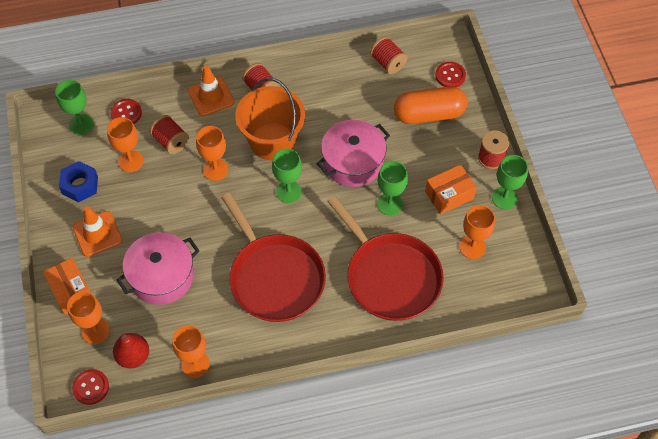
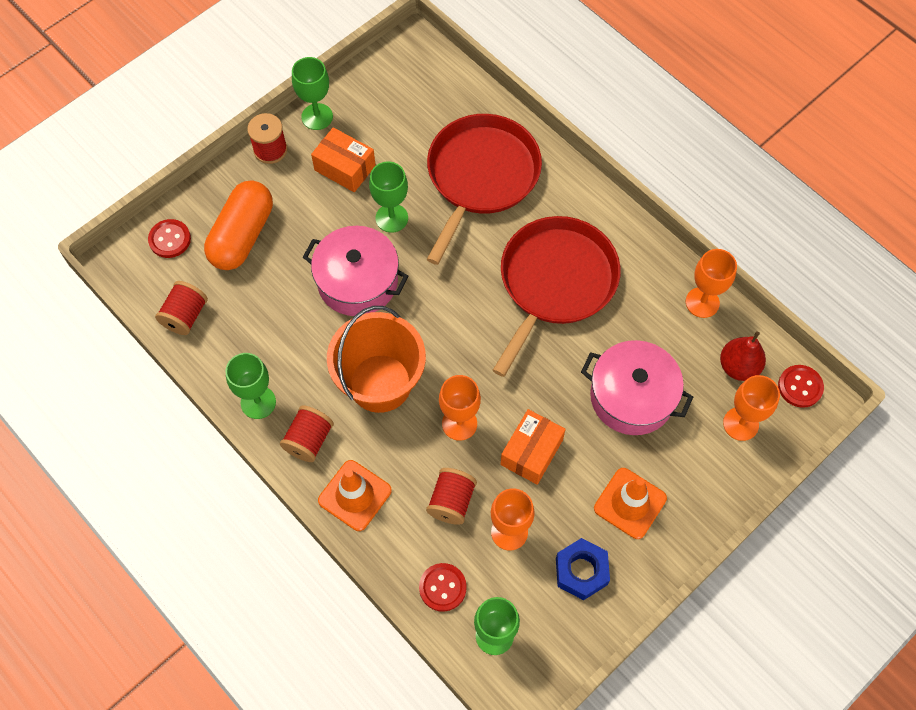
camera: 120 degrees left, 5 degrees up
orange box [43,257,91,314] -> orange box moved to [500,409,566,485]
green goblet [272,148,302,203] -> green goblet moved to [225,353,276,419]
orange capsule [394,87,467,124] -> orange capsule turned 60 degrees clockwise [204,180,273,270]
orange goblet [459,205,495,259] -> none

